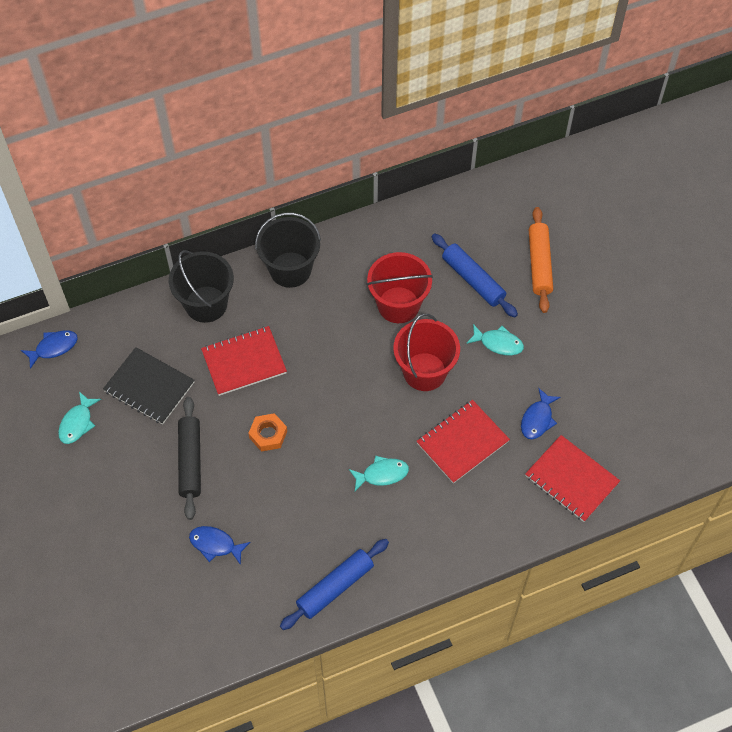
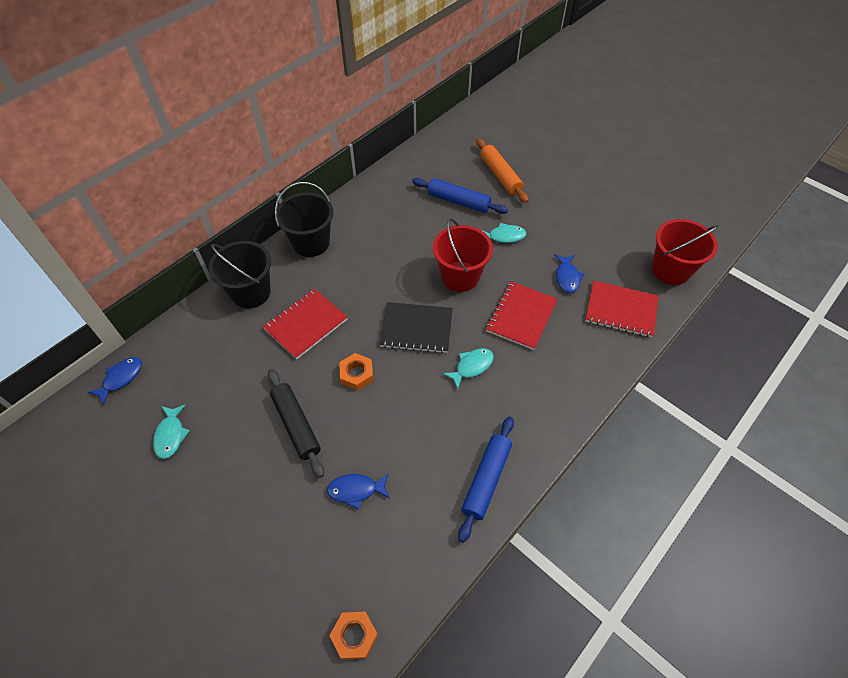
camera: 25 degrees left, 5 degrees down
black notebook [103,347,195,424] -> black notebook moved to [380,302,453,354]
red bucket [366,252,433,323] -> red bucket moved to [652,219,718,285]
none -> orange nut [330,611,378,660]

